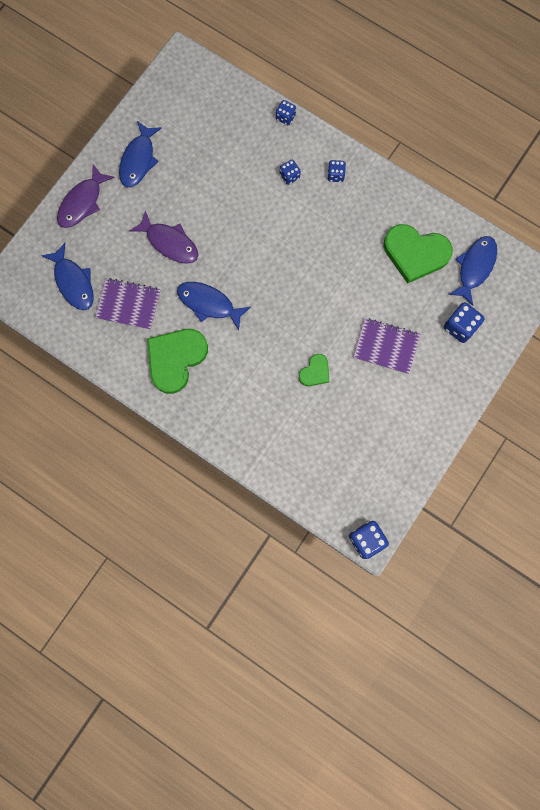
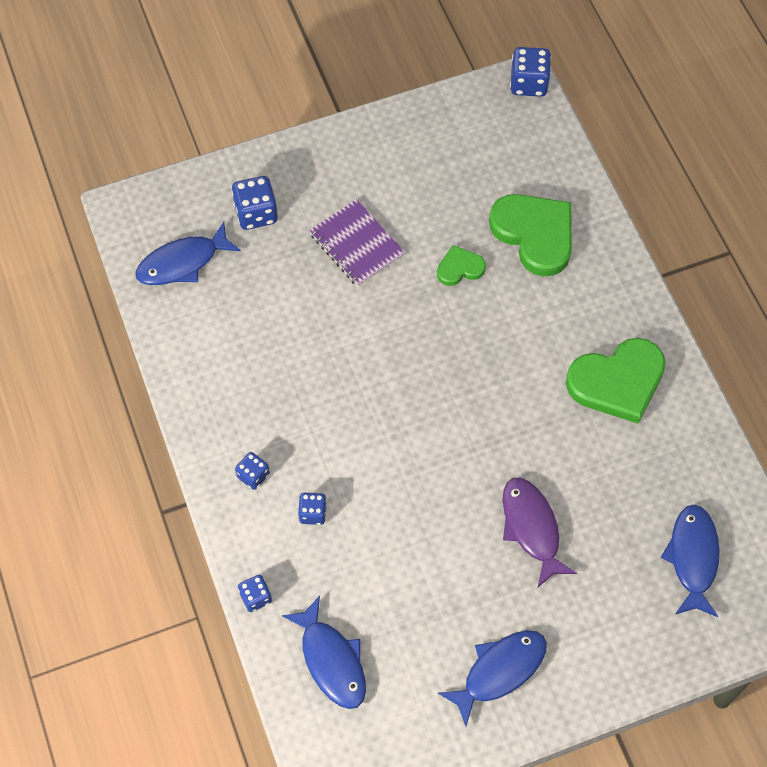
camera: 145 degrees left, 15 degrees down
purple fish [57,164,115,228] -> none
purple notebook [95,278,161,330] -> none
blue fish [177,282,251,330] -> blue fish moved to [282,596,366,709]
green heart [384,224,453,284] -> green heart moved to [489,194,572,276]

